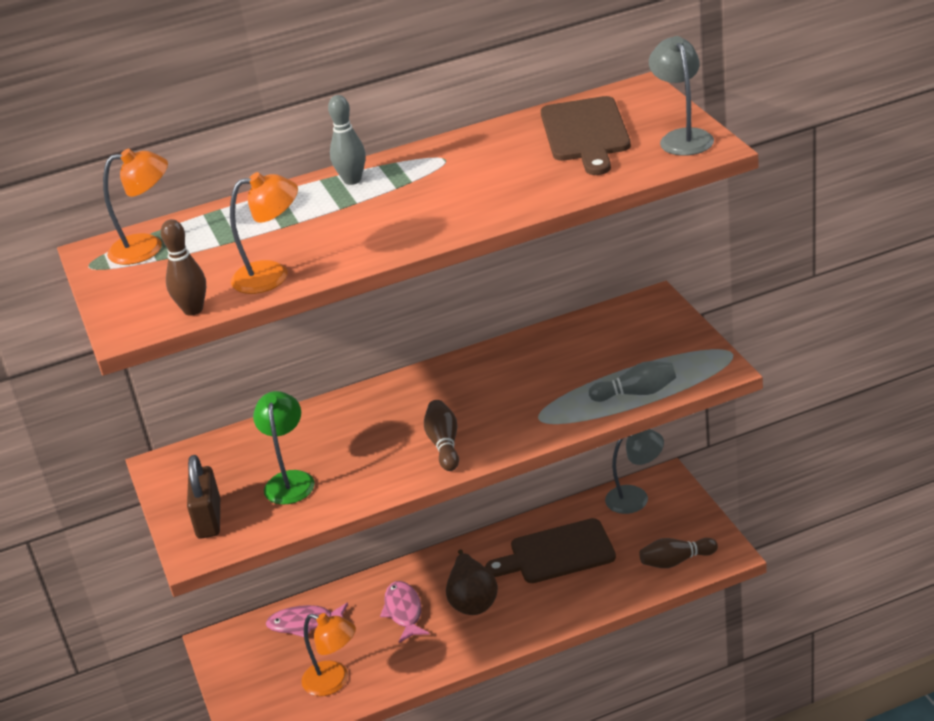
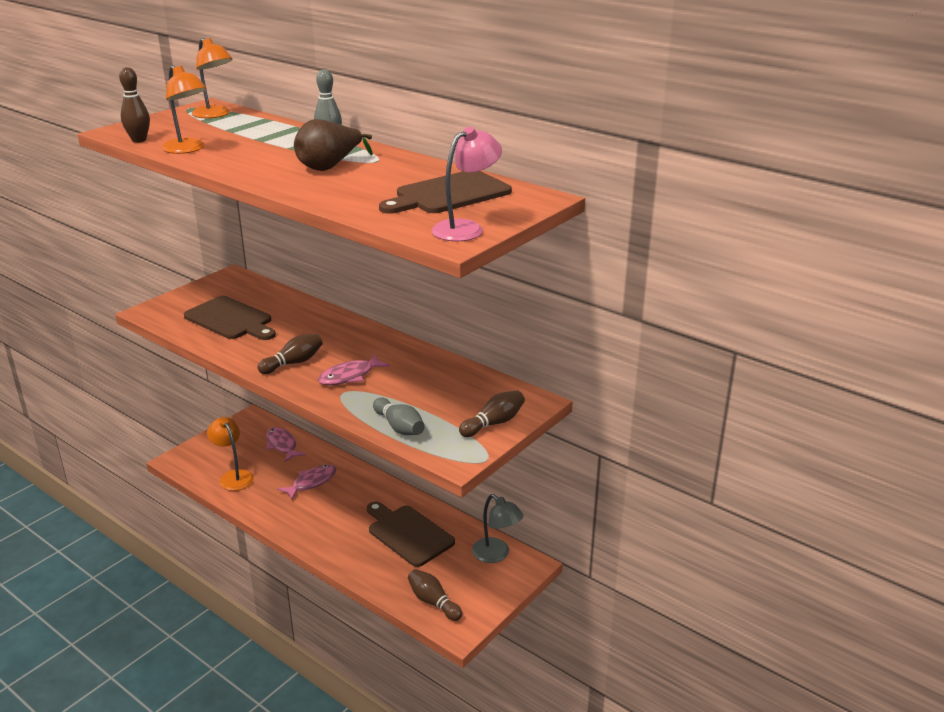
camera: 55 degrees right, 5 degrees down
brown padlock [187,455,220,538] -> none
green lamp [253,391,315,504] -> brown cutting board [184,296,276,340]
orange lamp [301,613,356,696] -> orange lamp turned 150 degrees clockwise [207,417,254,491]
brown pear [446,549,498,615] -> brown pear moved to [294,119,373,171]
grey lamp [649,36,714,156] -> pink lamp [432,127,502,242]
none -> pink fish [318,354,390,385]
none -> brown bowling pin [459,391,525,437]

